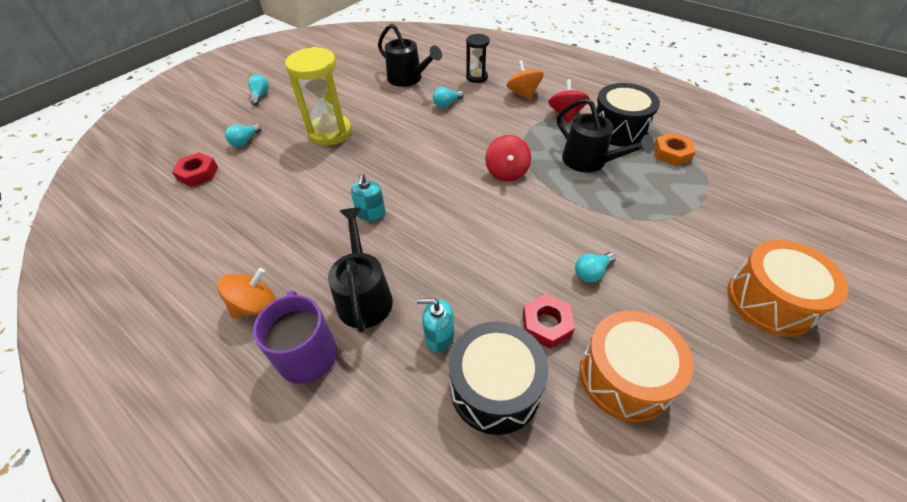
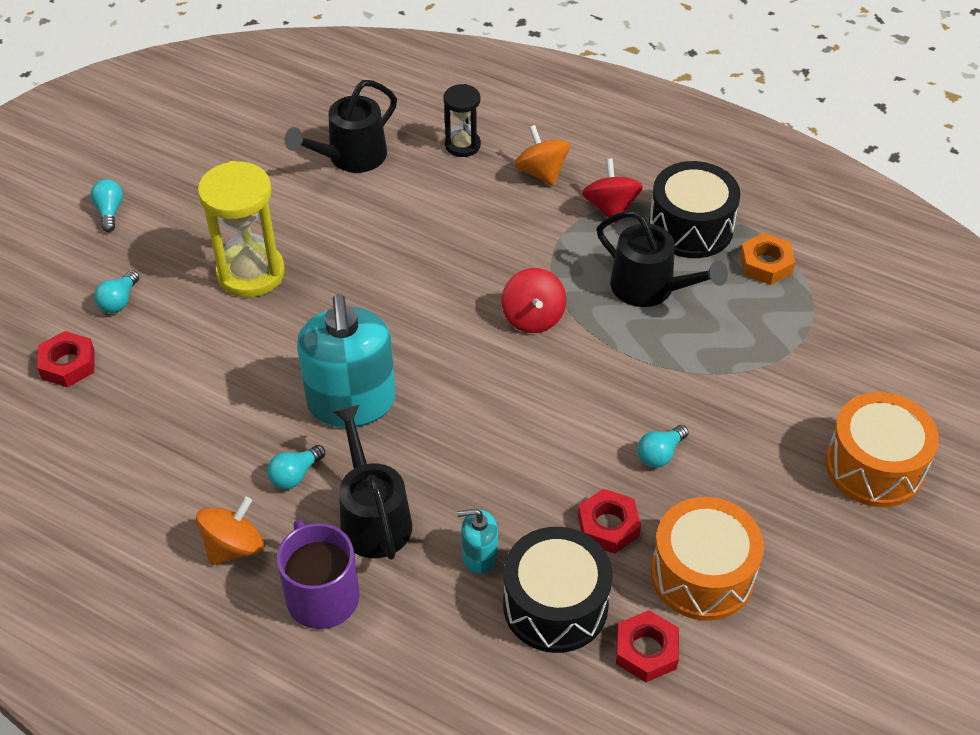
camera: 10 degrees left, 0 degrees up
turquoise soap dispenser [351,173,386,221] -> turquoise soap dispenser [297,294,396,428], size x2.15
black watering can [378,23,442,87] -> black watering can turned 105 degrees clockwise [284,80,397,173]
turquoise light bulb [433,87,464,108] -> turquoise light bulb moved to [267,445,325,489]
none -> red nut [616,610,679,682]

